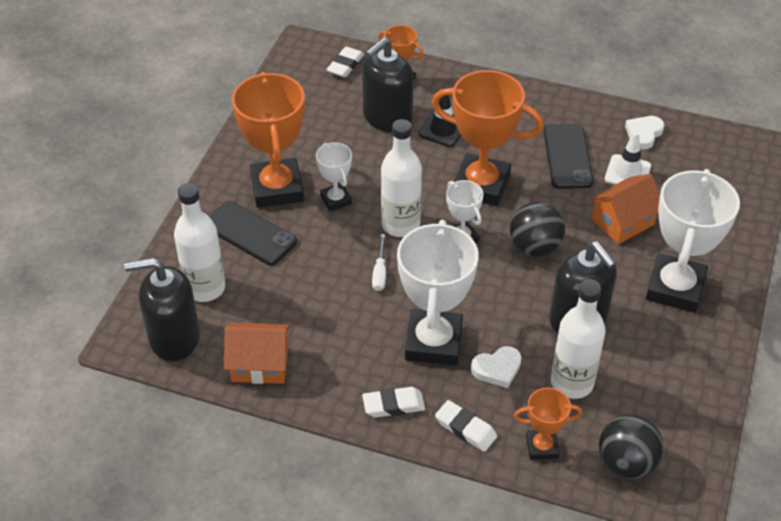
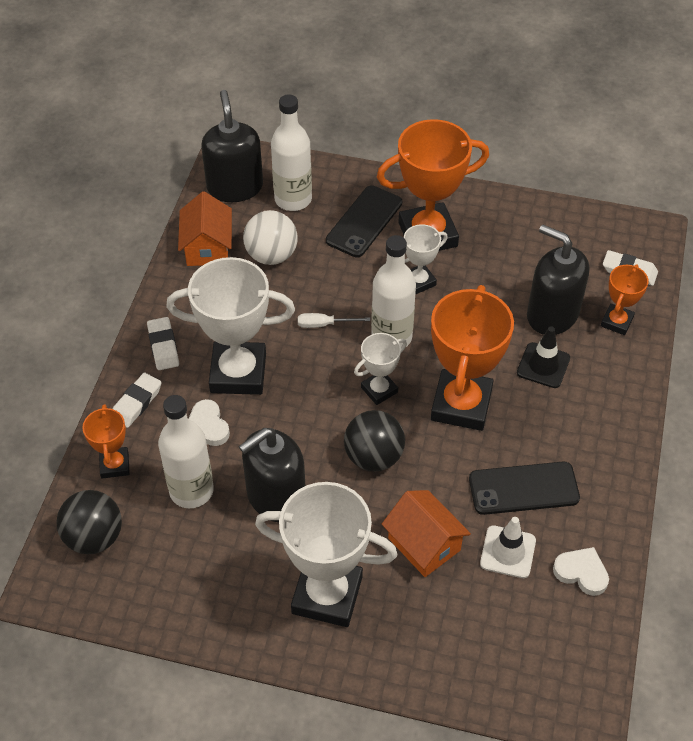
camera: 85 degrees right, 5 degrees up
none -> white ball [243,210,298,265]

